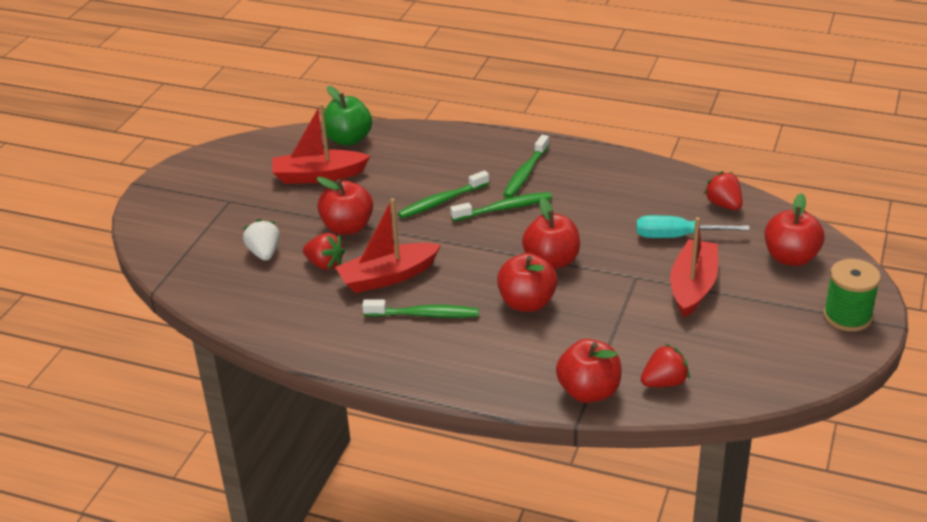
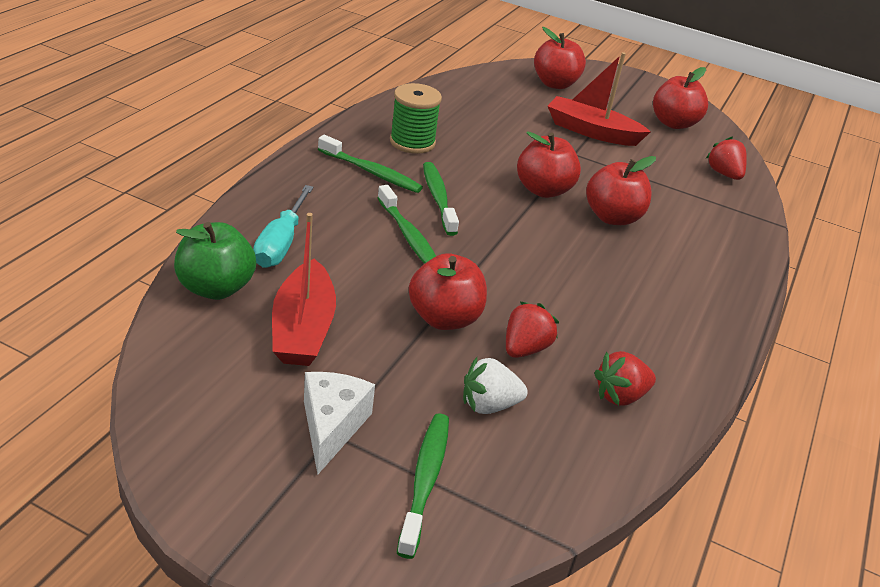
camera: 90 degrees left, 0 degrees up
red boat [335,198,441,293] -> none
green toothbrush [362,299,479,318] -> green toothbrush moved to [397,413,449,559]
red apple [556,339,621,403] -> red apple moved to [653,67,708,129]
turquoise screwdriver [636,215,750,238] -> turquoise screwdriver moved to [253,185,313,268]
red strawberry [703,171,742,210] -> red strawberry moved to [594,351,656,406]
green spool [823,259,881,332] -> green spool moved to [390,83,442,154]
none -> white cheese [304,372,375,474]

